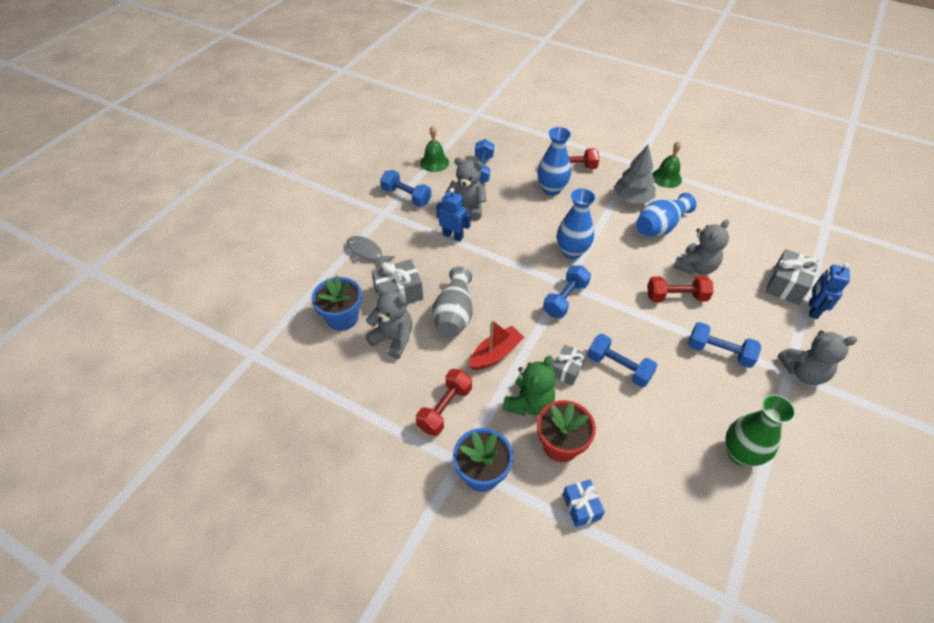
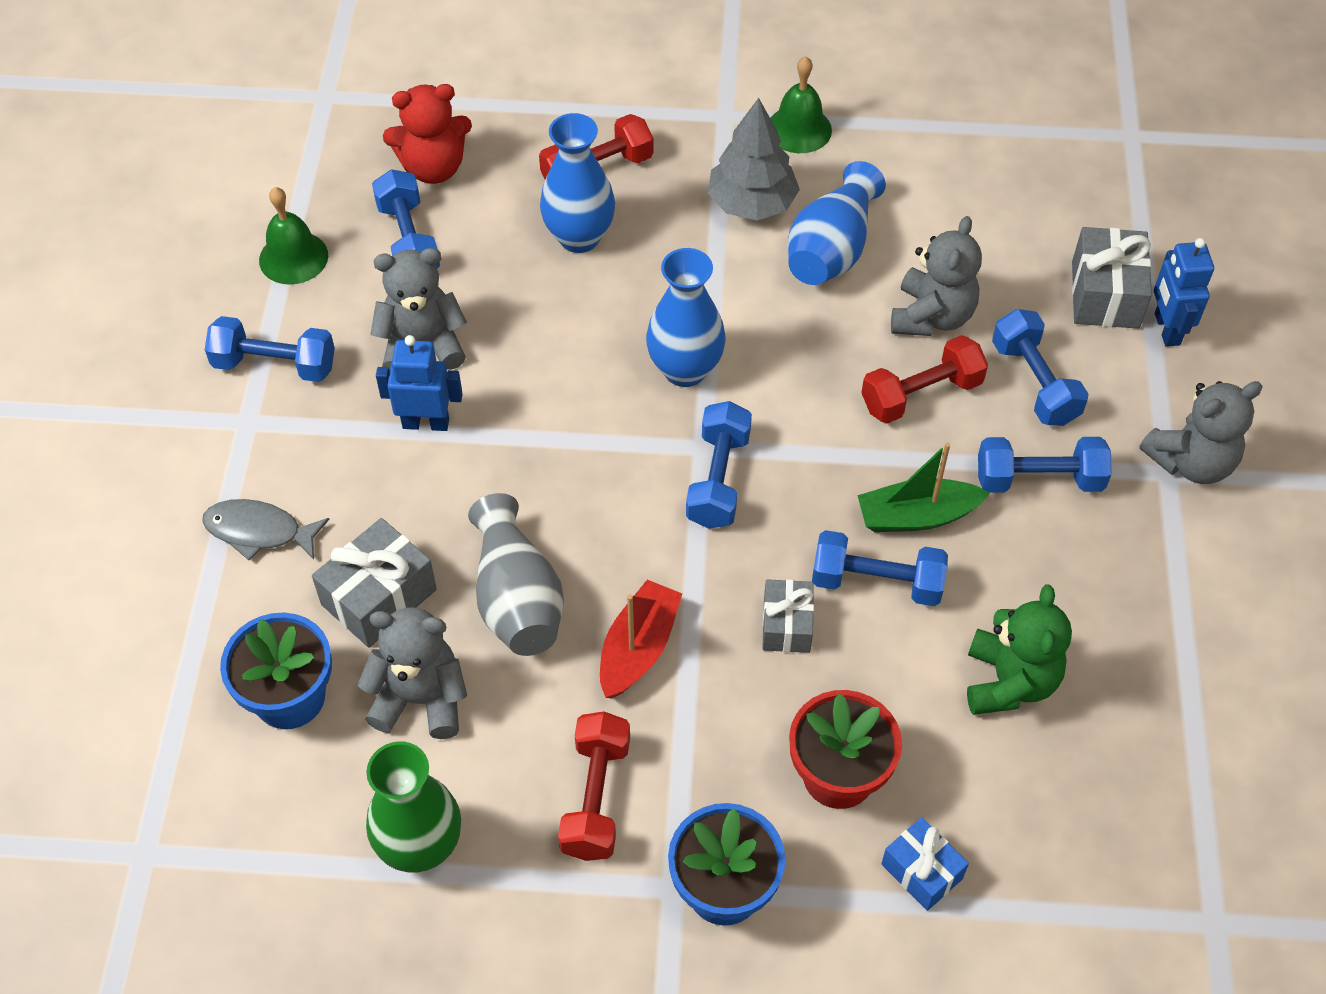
camera: 25 degrees left, 5 degrees up
green teddy bear [502,355,555,416] -> green teddy bear moved to [967,584,1072,715]
green vase [726,394,796,466] -> green vase moved to [366,741,461,873]
none -> red teddy bear [383,84,472,184]
none -> green boat [857,443,990,532]
none -> blue dumbbell [992,309,1089,426]

